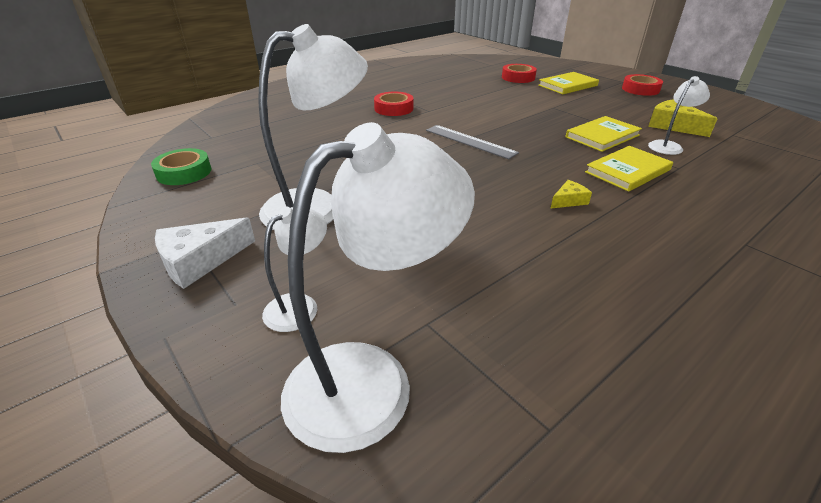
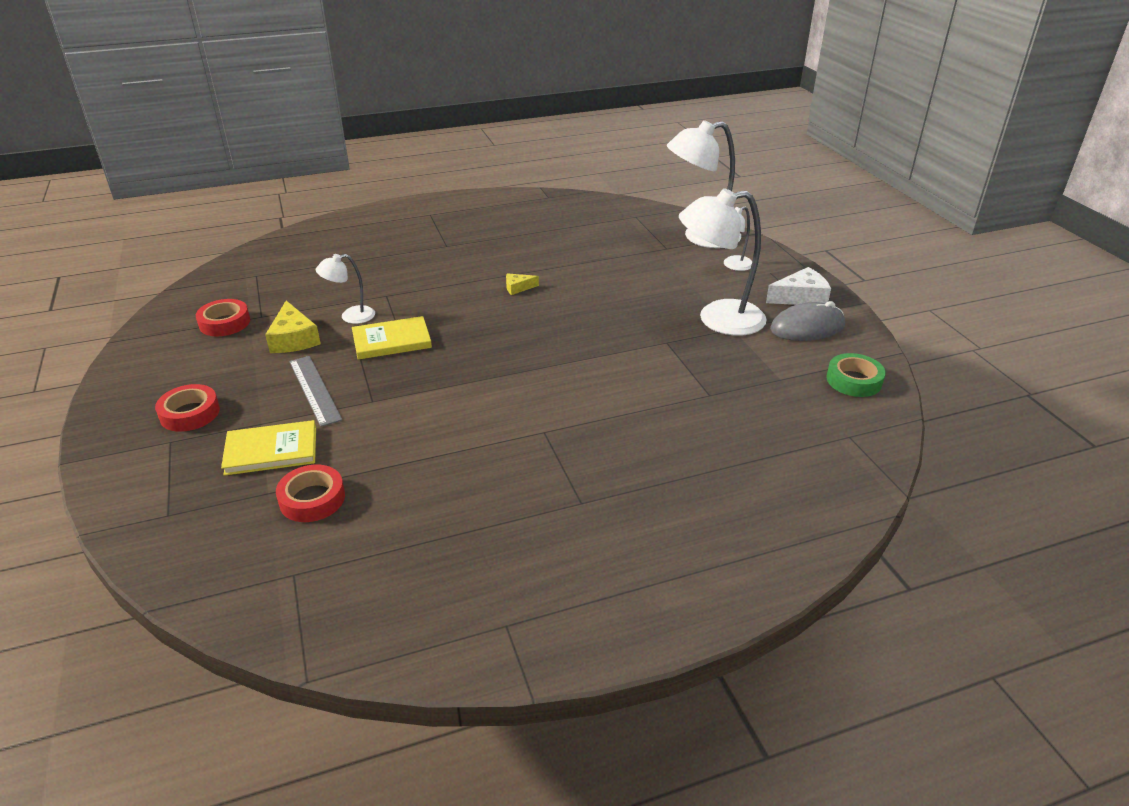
camera: 160 degrees left, 0 degrees up
red tape [374,91,413,116] -> red tape moved to [196,299,250,336]
grey ruler [426,125,519,159] -> grey ruler moved to [289,356,342,427]
yellow book [585,146,673,192] -> none
none -> grey mouse [770,301,845,341]

